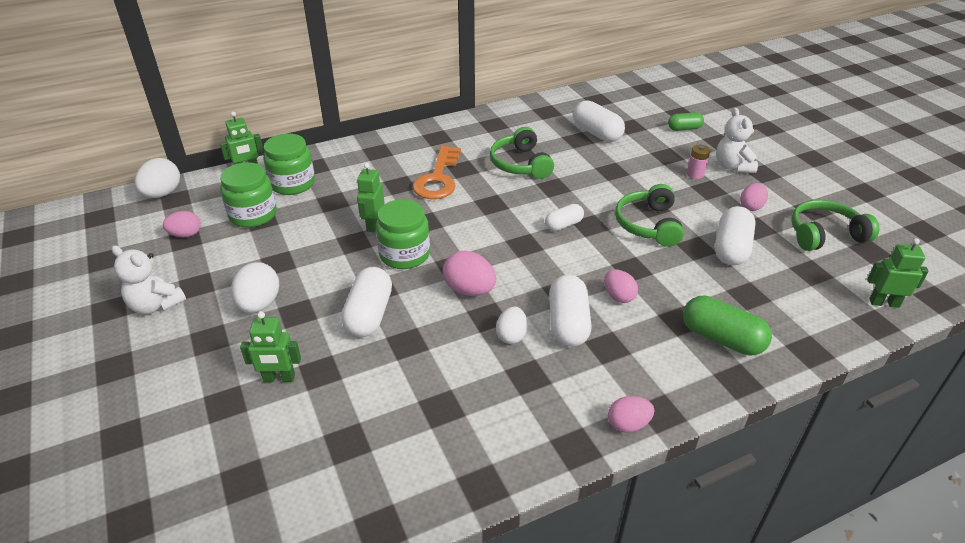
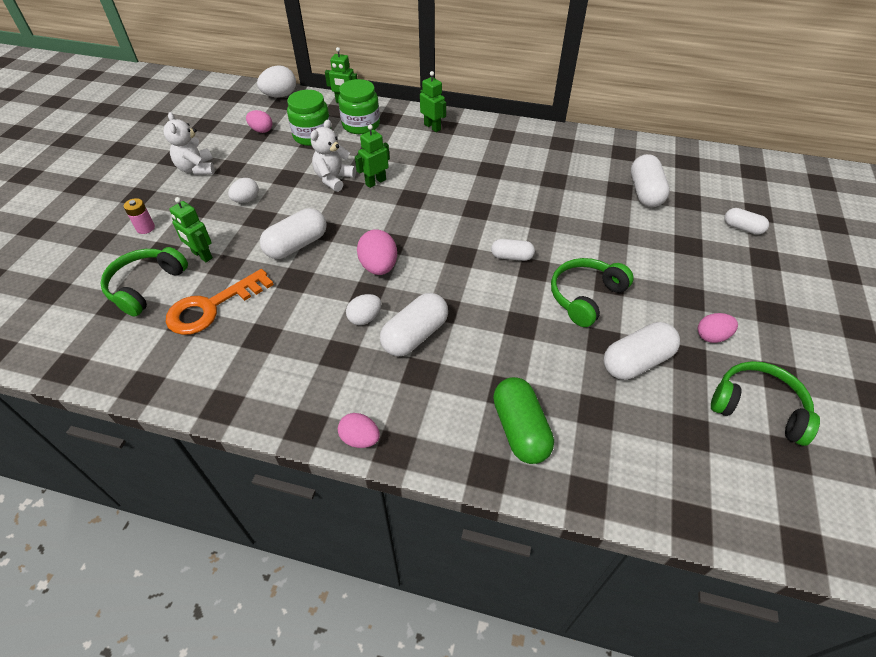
camera: 40 degrees right, 10 degrees up
white egg [231,262,279,313] -> white egg [228,178,259,203], size x0.66
green jar [376,199,430,269] -> none
orange key [413,146,461,199] -> orange key moved to [166,269,274,335]
green headphones [490,127,554,179] -> green headphones moved to [100,247,188,317]
pink egg [604,270,638,303] -> none
green capsule [668,112,704,131] -> white capsule [724,208,769,235]
pink battery [687,145,710,179] -> pink battery moved to [124,198,155,234]
white teddy bear [716,108,758,173] -> white teddy bear moved to [311,120,356,192]
green robot [867,238,929,308] -> green robot moved to [420,71,446,132]

